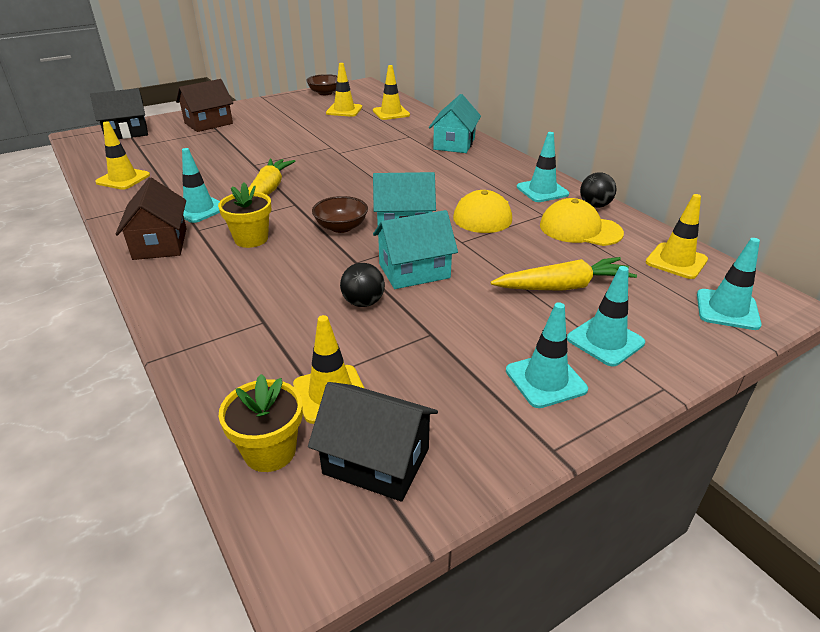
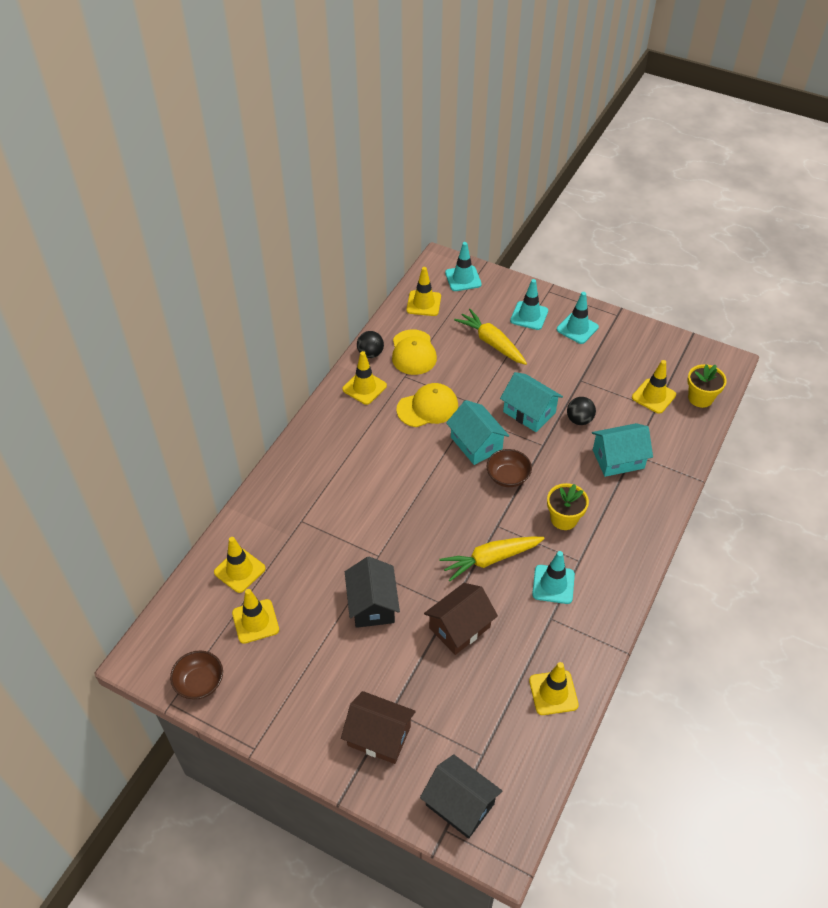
camera: 120 degrees left, 15 degrees up
brown house [116,178,187,260] -> brown house moved to [424,583,498,655]
black house [308,382,438,502] -> black house moved to [345,556,400,628]
turquoise house [429,94,481,153] -> turquoise house moved to [592,423,653,477]
turquoise traffic cone [517,132,569,202] -> yellow traffic cone [342,351,387,405]

